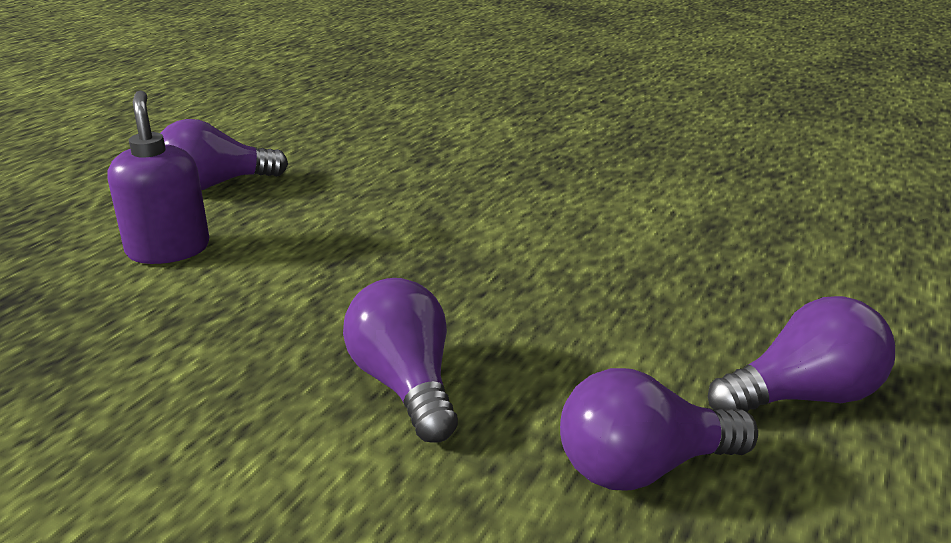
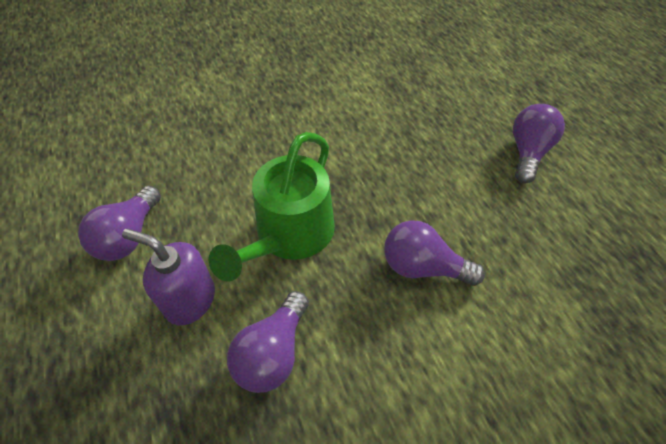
camera: 50 degrees left, 25 degrees up
purple light bulb [560,368,758,491] -> purple light bulb moved to [227,291,309,393]
none -> green watering can [209,132,335,281]

